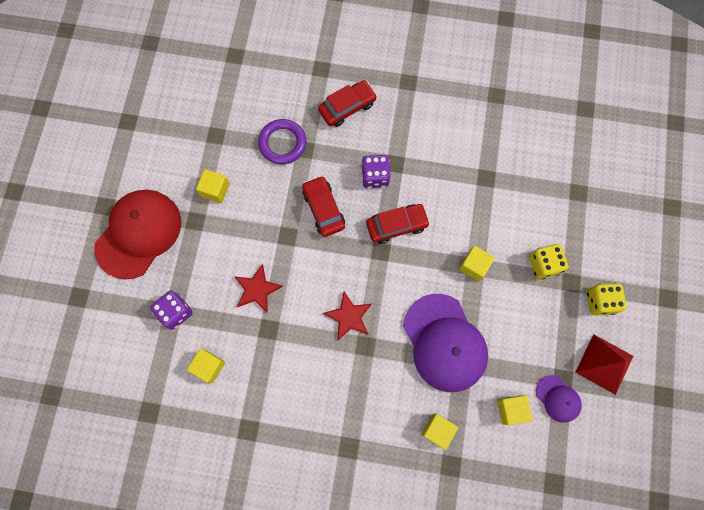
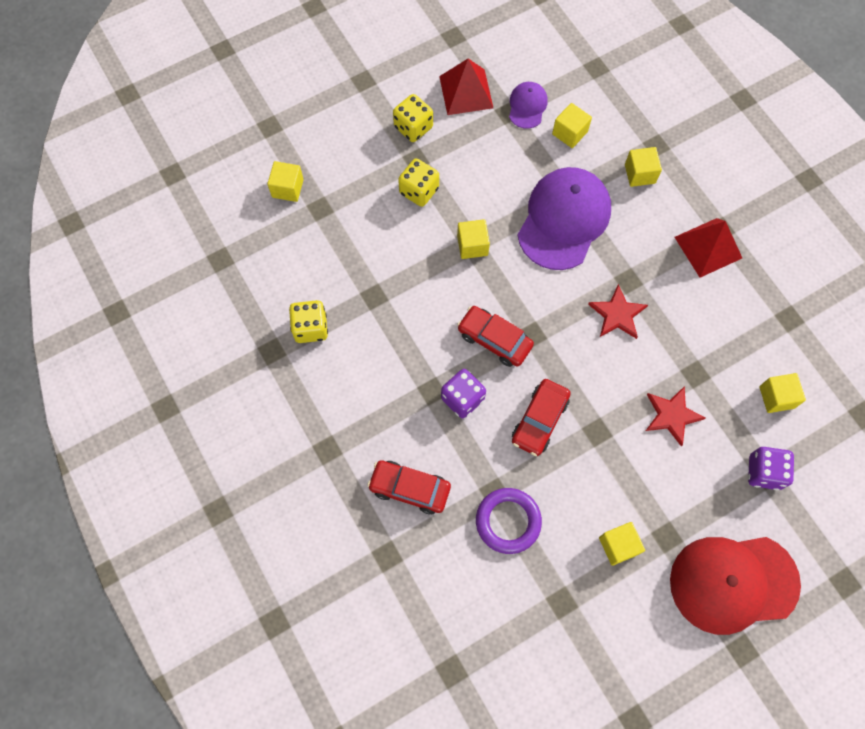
camera: 130 degrees left, 5 degrees down
none -> yellow cube [267,161,304,202]
none -> yellow dice [289,300,328,343]
none -> red pyramid [675,218,742,278]

